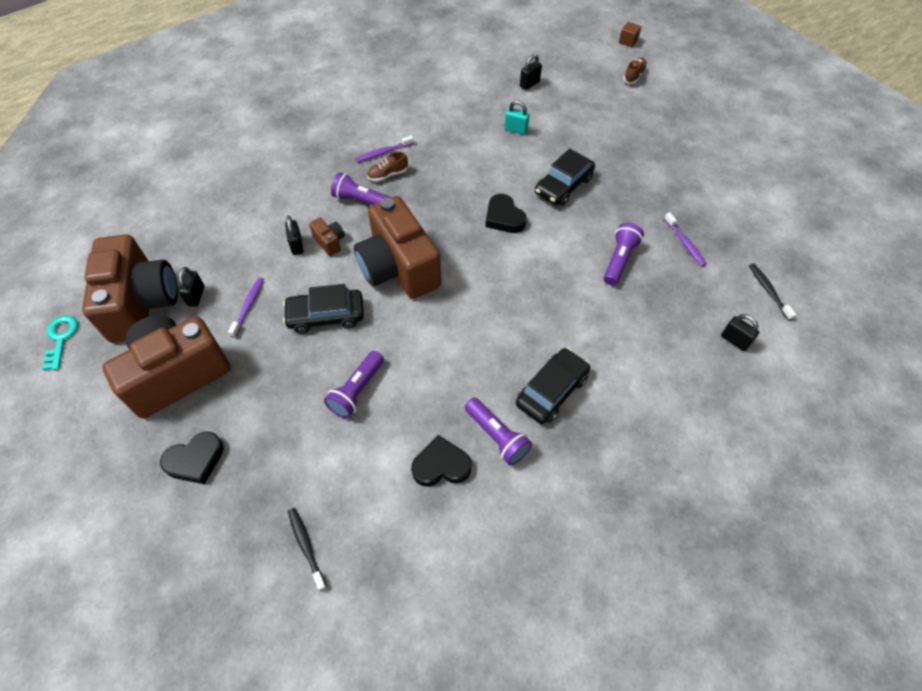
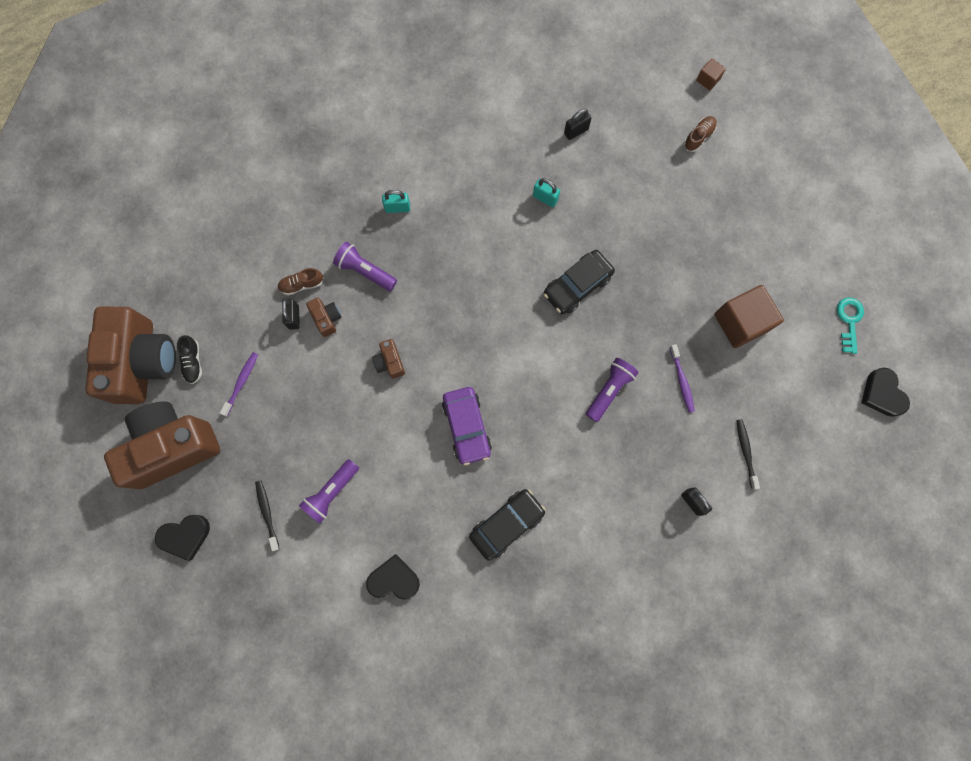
camera: 10 degrees right, 20 degrees up
turquoise key [42,315,78,370] -> turquoise key moved to [837,297,864,354]
black padlock [178,267,205,307] -> black shoe [177,335,202,384]
black car [283,284,364,334] -> none
black toothbrush [288,508,327,591] -> black toothbrush moved to [255,480,279,551]
brown camera [354,196,441,299] -> brown camera [372,339,405,379], size x0.40
purple toothbrush [356,135,414,162] -> turquoise padlock [382,190,410,213]
brown shoe [367,152,408,182] -> brown shoe moved to [277,268,324,295]
purple flashlight [465,398,532,465] -> none
black heart [485,194,527,233] -> black heart moved to [861,368,910,417]
none -> purple car [442,387,492,466]
none -> brown cube [714,285,784,348]

